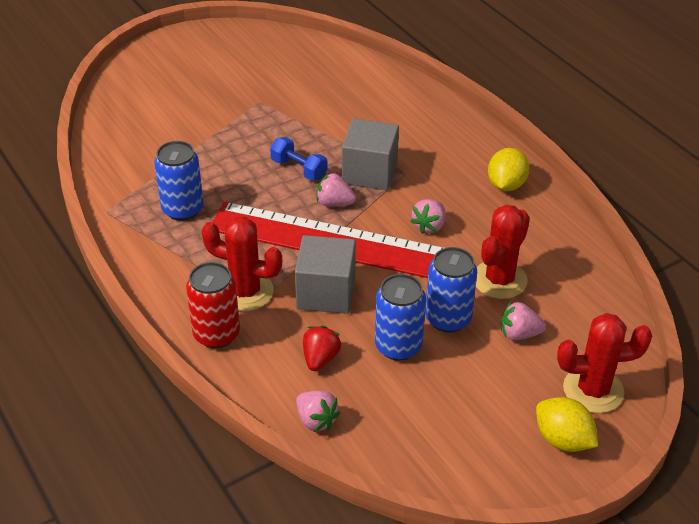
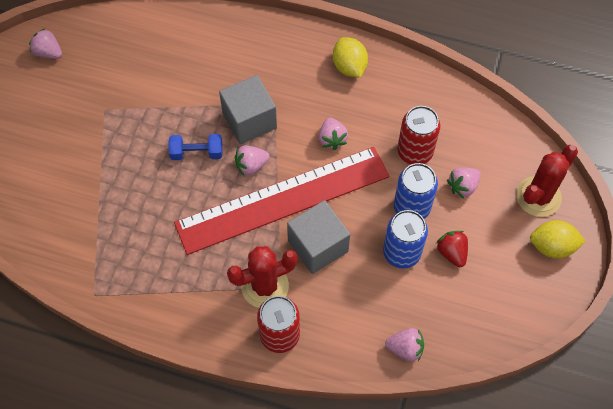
camera: 40 degrees left, 20 degrees up
blue can [154,141,204,221] -> none
red strawberry [303,326,341,371] -> red strawberry moved to [436,231,468,267]
red cactus [476,205,530,299] -> red can [397,106,440,164]
none -> pink strawberry [29,28,62,59]

